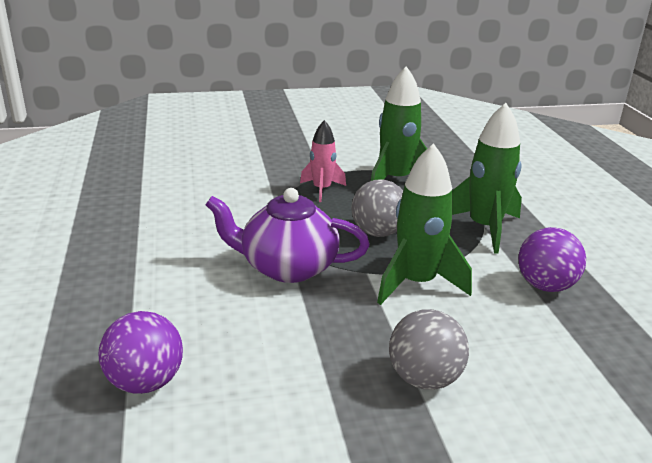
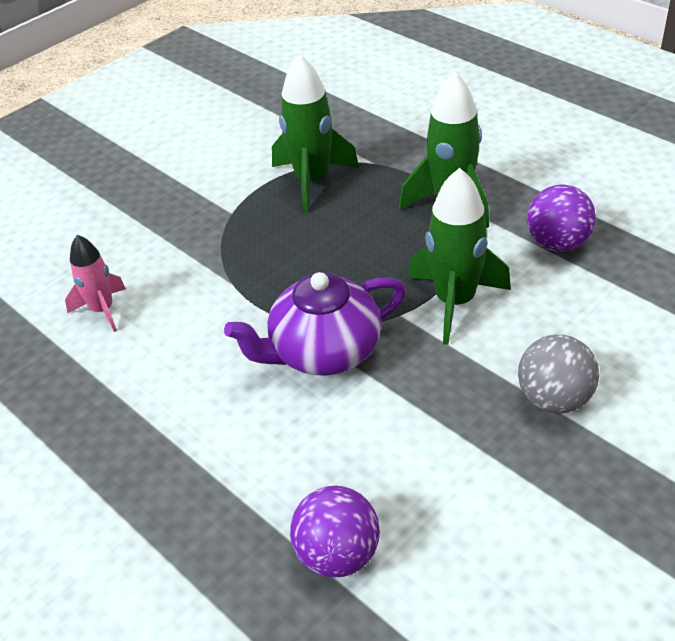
camera: 30 degrees left, 15 degrees up
pink rocket [300,120,346,202] -> pink rocket moved to [65,235,126,332]
grey ball [351,180,403,237] -> none

